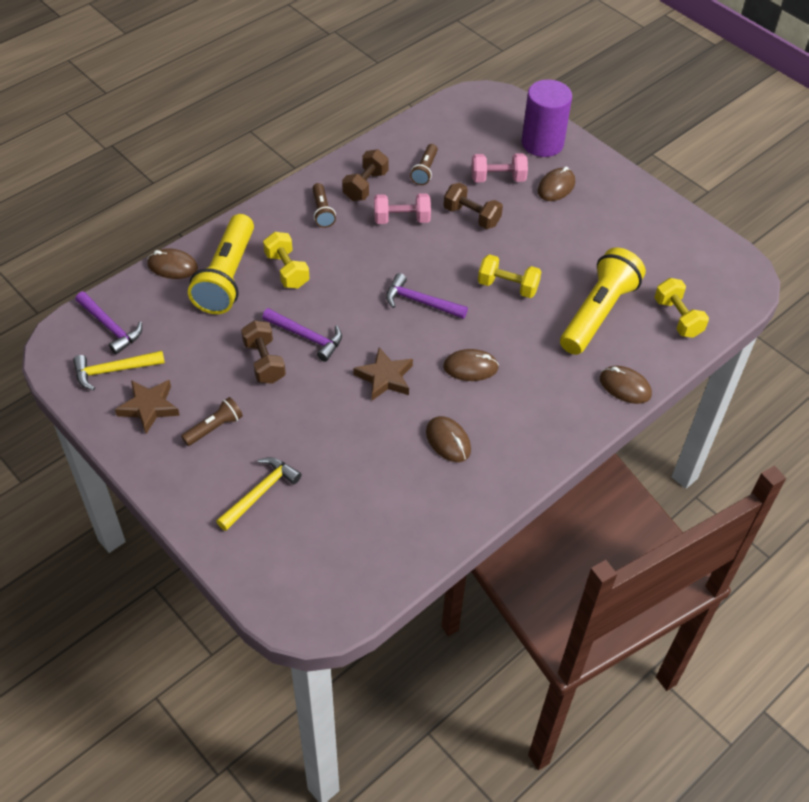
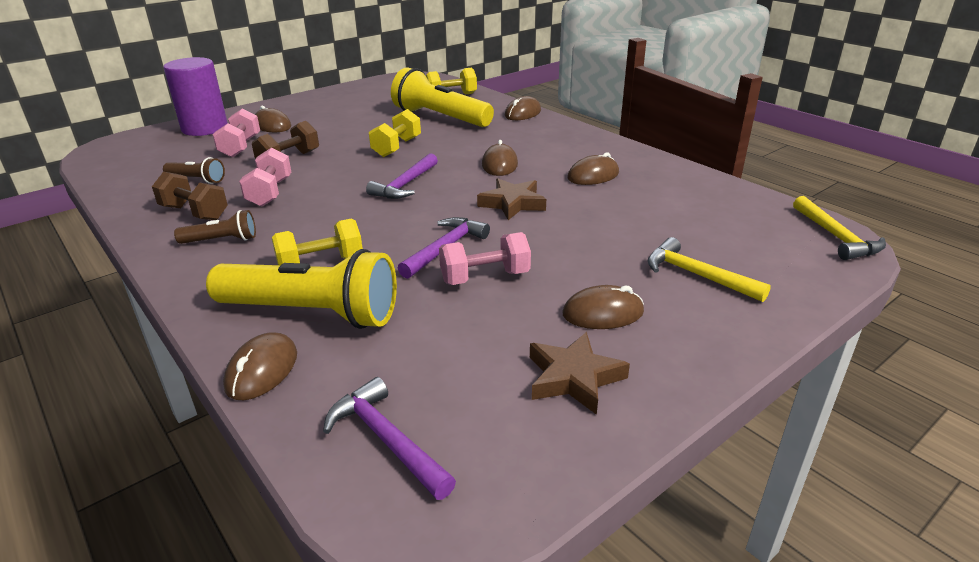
camera: 85 degrees left, 20 degrees down
yellow hammer [73,351,165,391] -> yellow hammer moved to [793,196,886,260]
purple hammer [75,292,142,355] -> purple hammer turned 90 degrees counterclockwise [323,377,456,500]
brown flashlight [181,397,243,446] -> brown mouse [562,285,644,329]
brown dumbbell [241,320,286,384] -> pink dumbbell [439,232,531,285]

